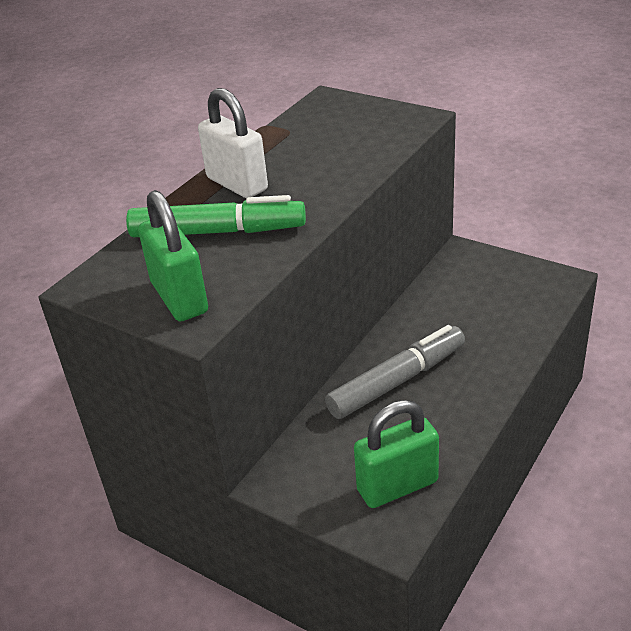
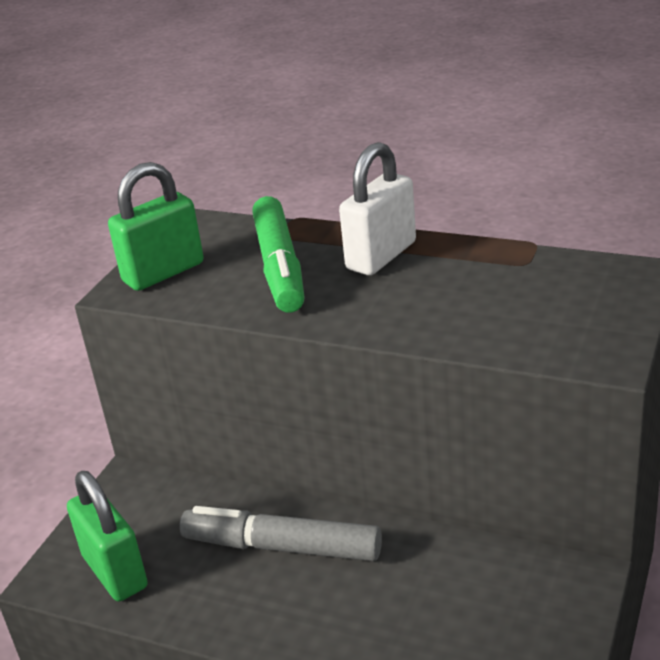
camera: 80 degrees right, 5 degrees down
grey marker [325,325,465,419] -> grey marker turned 150 degrees clockwise [180,506,382,561]

